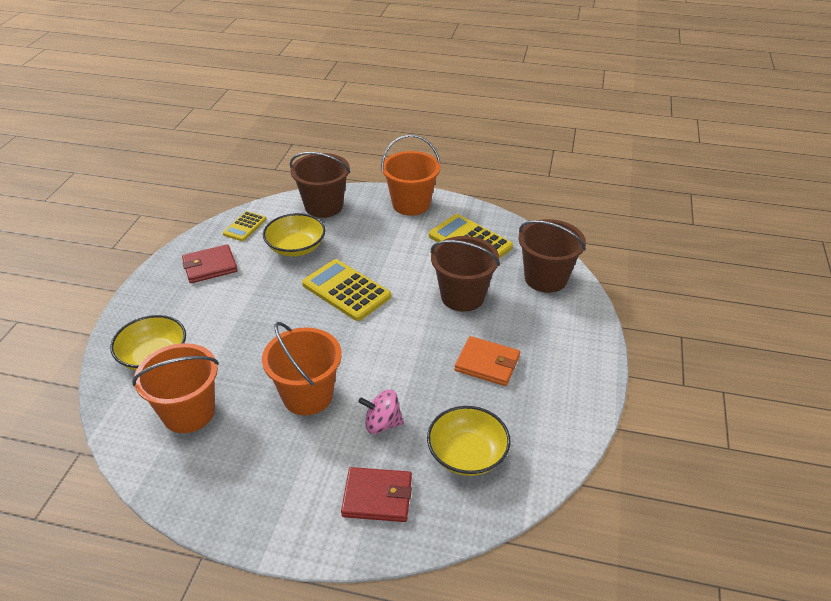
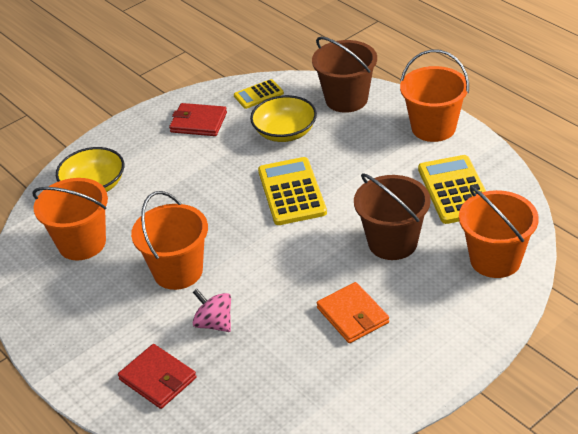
camera: 40 degrees right, 0 degrees up
yellow bowl [427,406,511,476] -> none
brown bucket [518,219,586,293] -> orange bucket [459,186,539,278]

